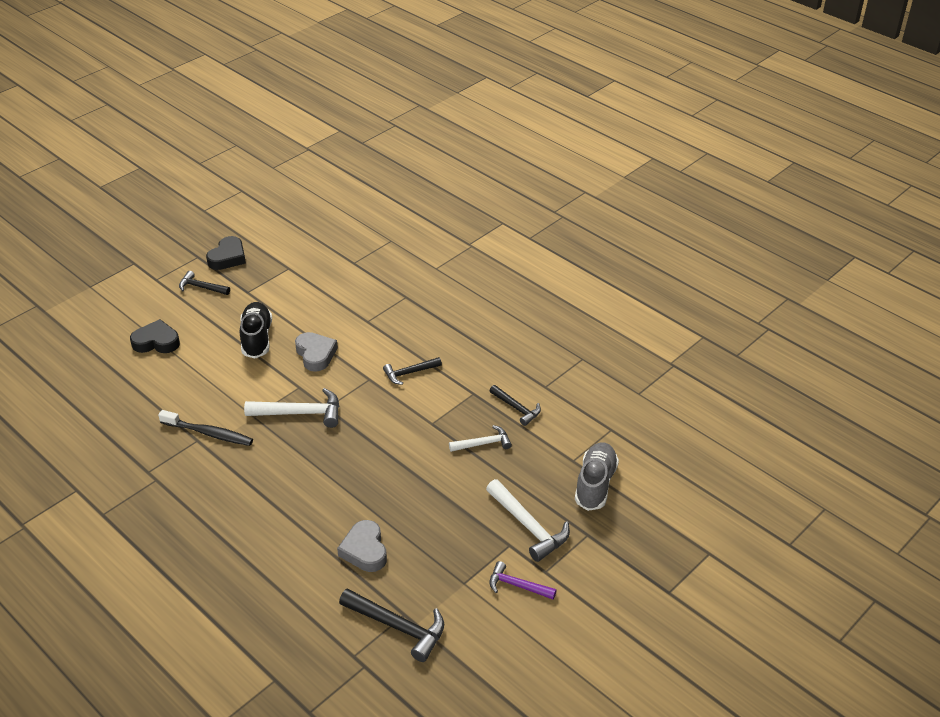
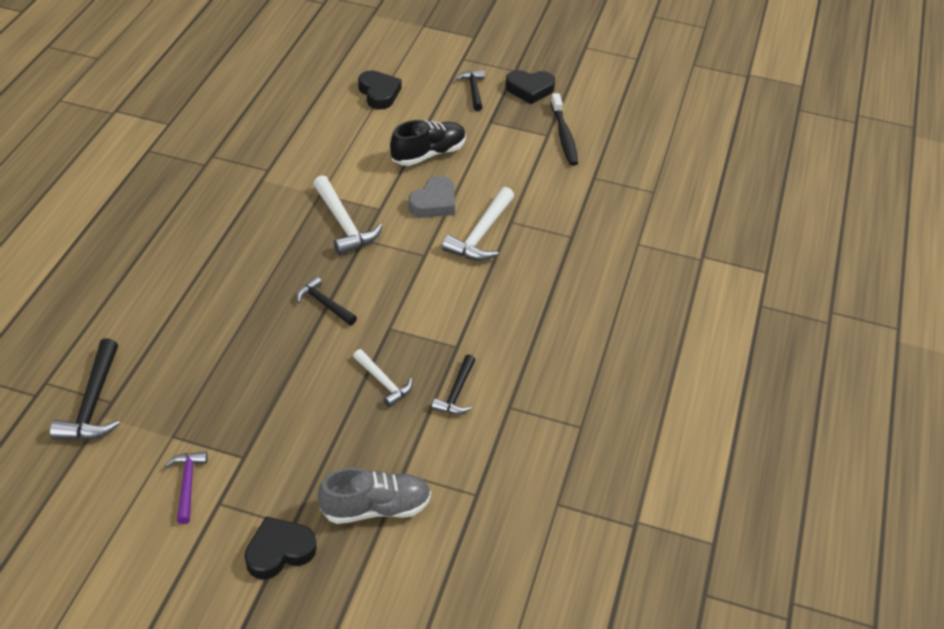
camera: 60 degrees right, 5 degrees up
black toothbrush [158,410,253,446] -> black toothbrush moved to [551,93,578,166]
grey heart [337,520,387,572] -> none
black hammer [383,357,442,385] -> black hammer moved to [296,276,357,325]
white hammer [486,479,570,562] -> white hammer moved to [442,187,514,261]
none -> black heart [245,516,317,580]

